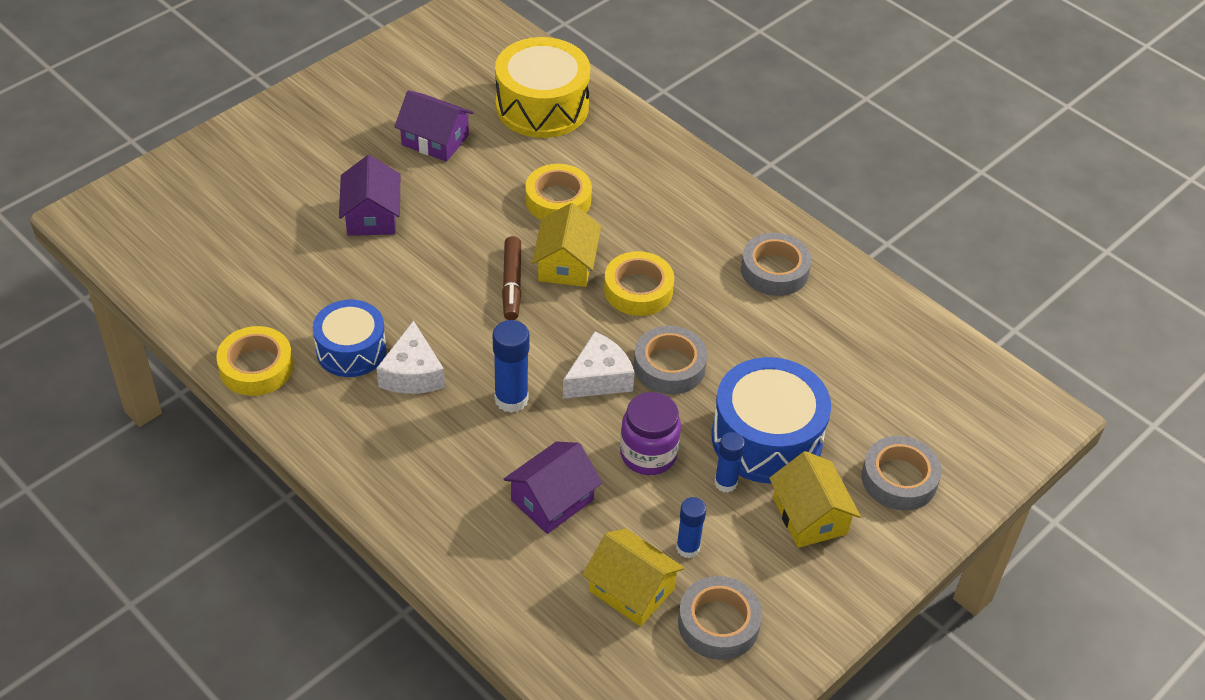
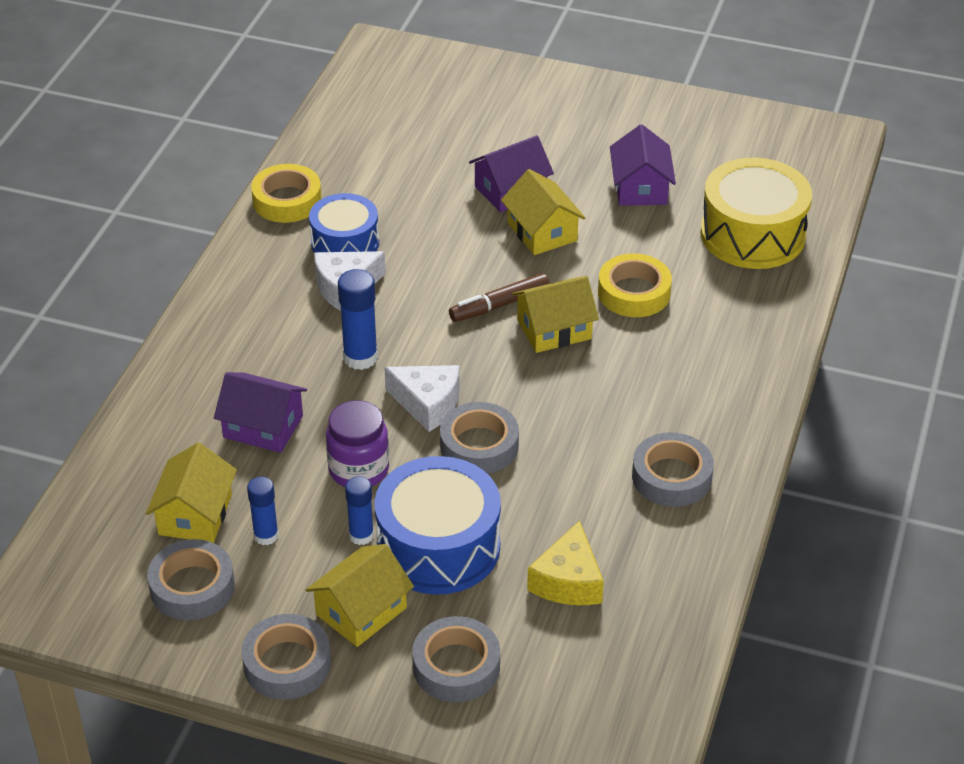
camera: 65 degrees right, 5 degrees down
yellow tape [604,251,674,316] -> none
none -> grey tape [241,614,331,700]
none -> yellow house [501,169,585,255]
none -> yellow cheese [527,521,604,605]

